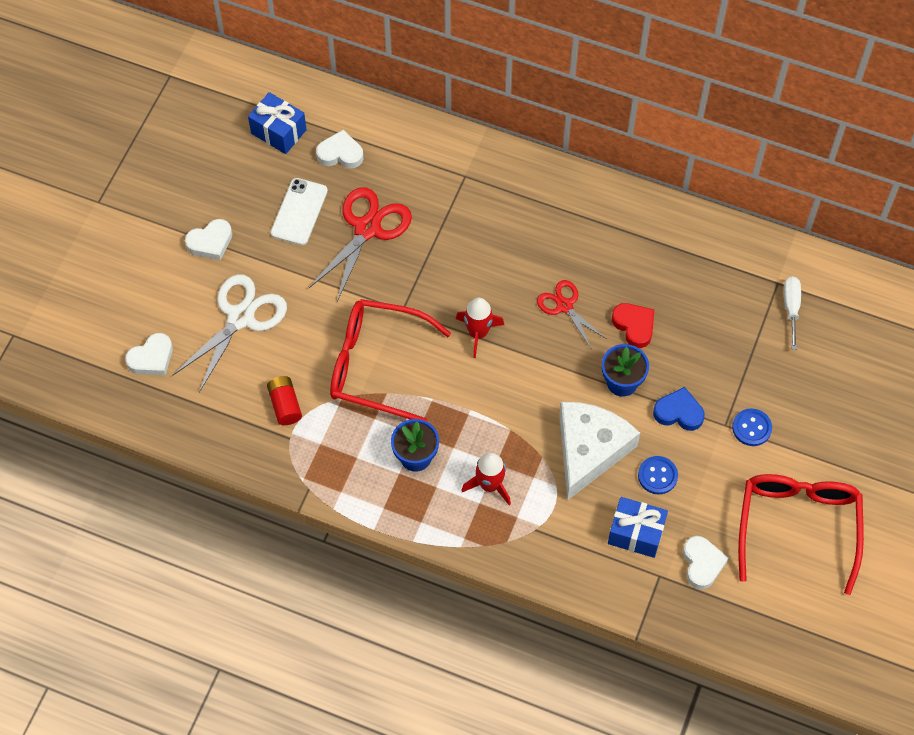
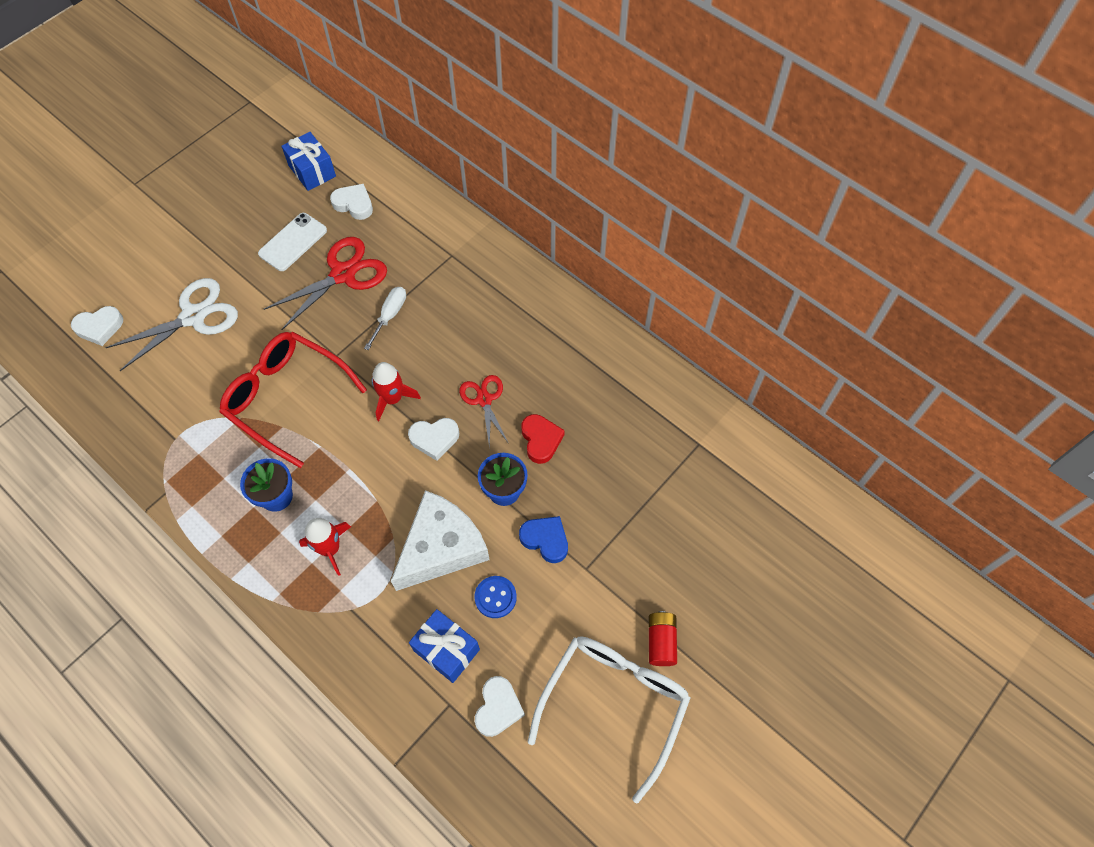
camera: 20 degrees right, 0 degrees up
white heart [185,219,232,260] -> white heart moved to [408,418,459,461]
red battery [267,376,302,425] -> red battery moved to [649,611,677,666]
blue button [732,408,772,446] -> none
red glasses [738,474,864,595] -> white glasses [528,636,690,804]
white screwdriver [784,276,801,350] -> white screwdriver moved to [364,287,406,350]

